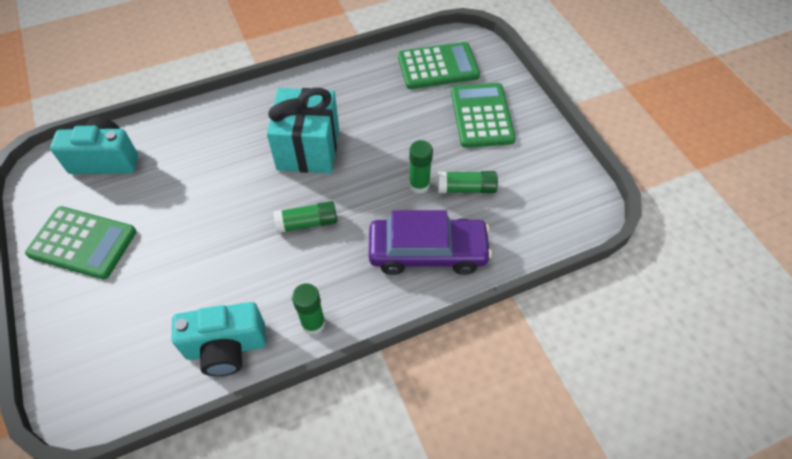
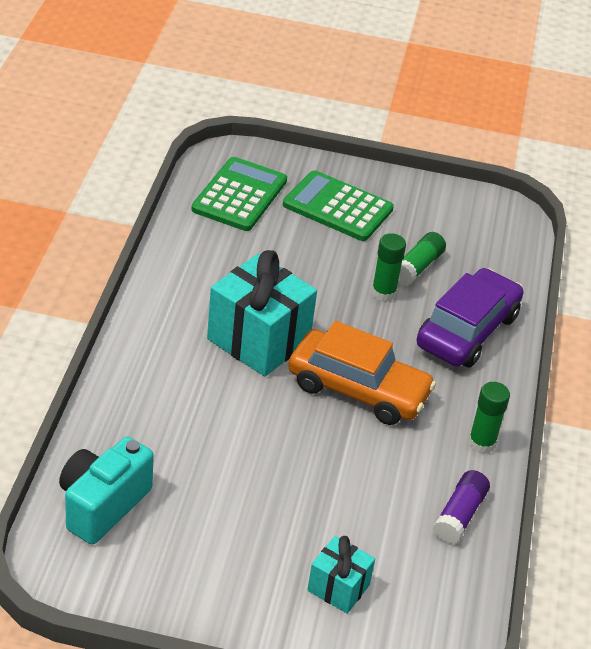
camera: 60 degrees left, 15 degrees down
green calculator [25,206,137,280] -> none
turquoise camera [172,302,266,376] -> purple glue stick [433,470,490,544]
green glue stick [273,201,337,233] -> orange car [288,321,436,425]
none -> turquoise gift [307,536,375,614]

